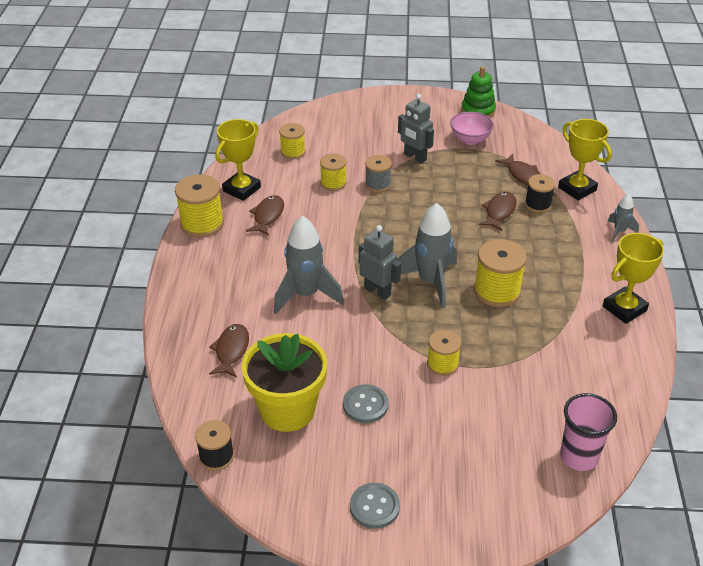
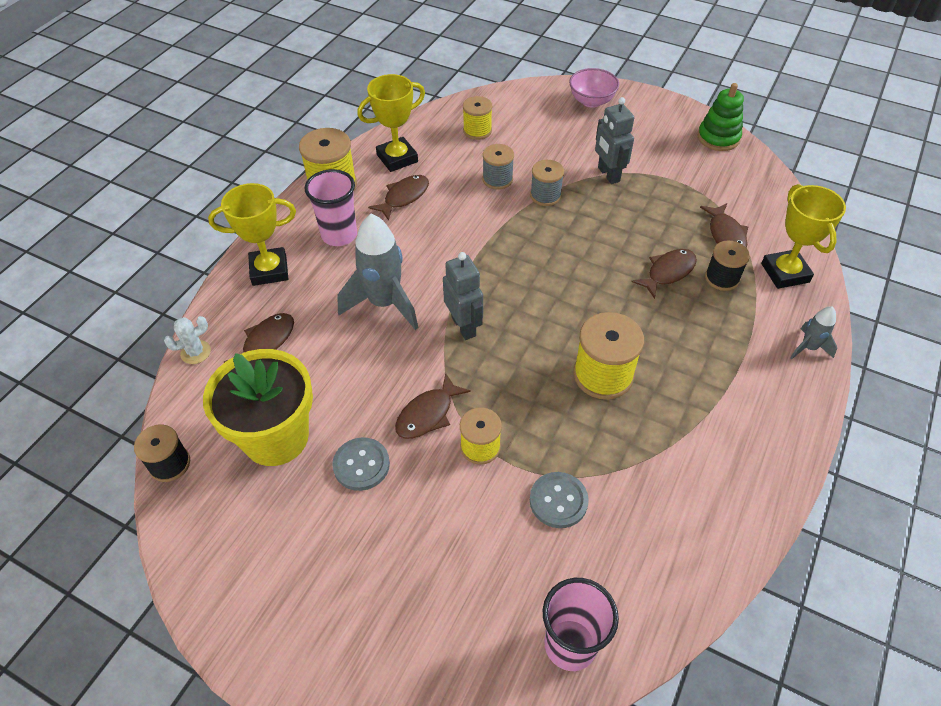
camera: 25 degrees right, 10 degrees up
yellow spool [320,153,347,191] -> grey spool [482,144,514,190]
grey button [350,483,400,529] -> grey button moved to [530,472,589,528]
grey rocket [397,203,457,309] -> none
pink bowl [450,112,494,145] -> pink bowl moved to [569,68,619,108]
yellow trophy [603,233,664,324] -> yellow trophy moved to [208,183,296,286]
none -> white cactus [164,316,211,364]
none -> pink cup [305,169,357,246]
none -> brown fish [395,372,471,439]

